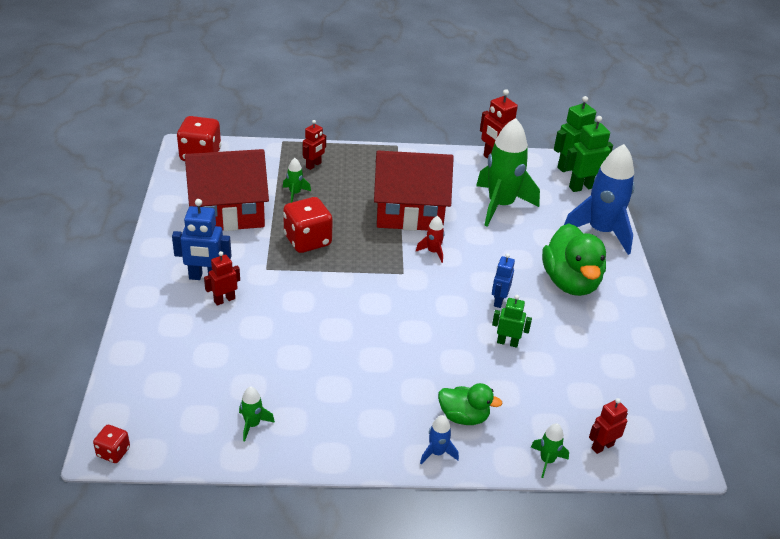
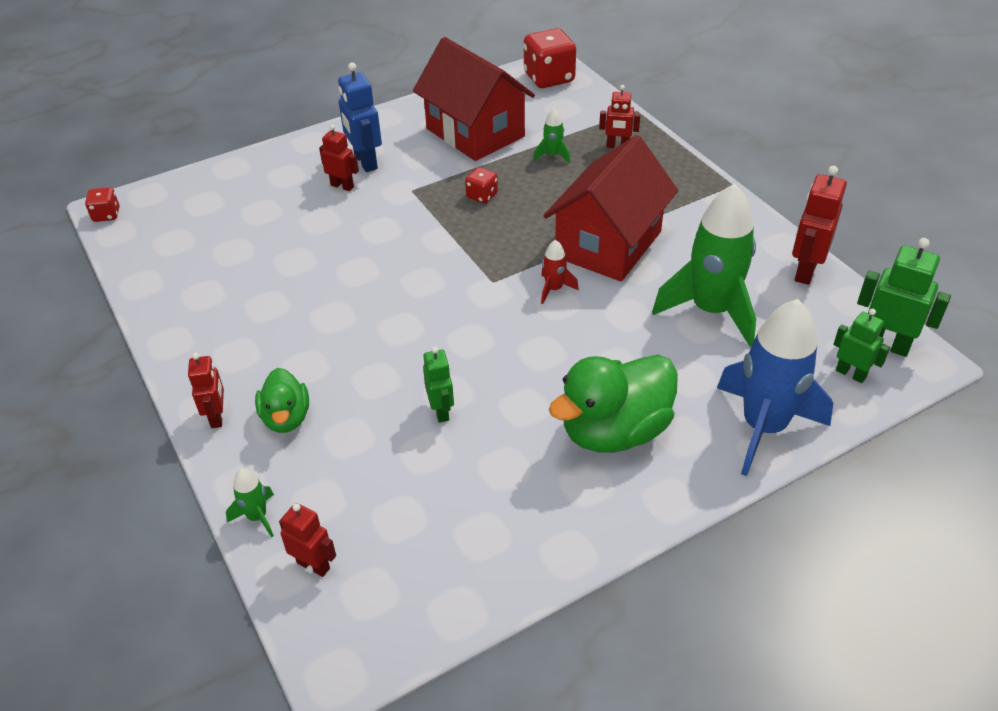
camera: 65 degrees right, 5 degrees up
green rocket [239,386,275,442] -> none
red dice [283,197,333,253] -> red dice [465,167,498,203], size x0.51
red house [374,151,454,231] -> red house turned 60 degrees clockwise [544,135,678,282]
blue rocket [420,415,459,464] -> red robot [188,353,224,428]
blue robot [492,253,515,308] -> none
green robot [564,116,613,192] -> green robot [833,309,890,383], size x0.64

